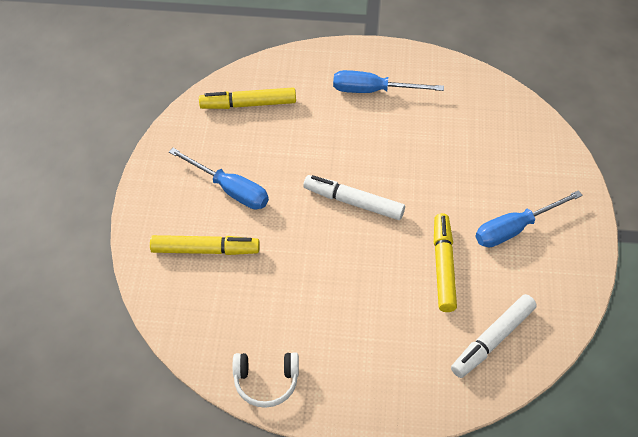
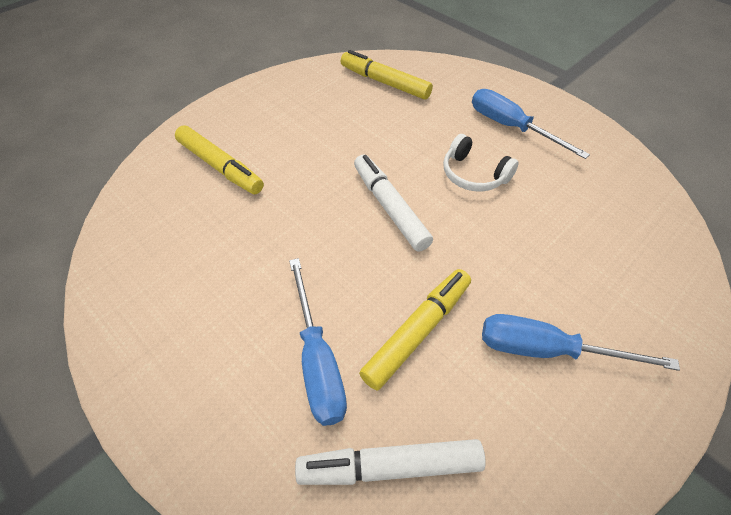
camera: 40 degrees right, 0 degrees up
blue screwdriver [169,148,269,209] -> blue screwdriver moved to [289,258,347,426]
white headphones [233,352,299,408] -> white headphones moved to [443,134,519,191]

